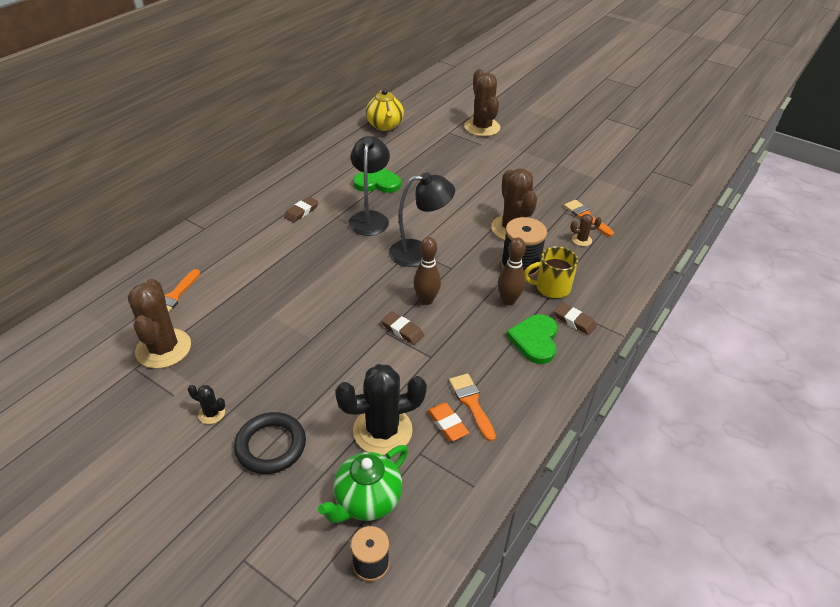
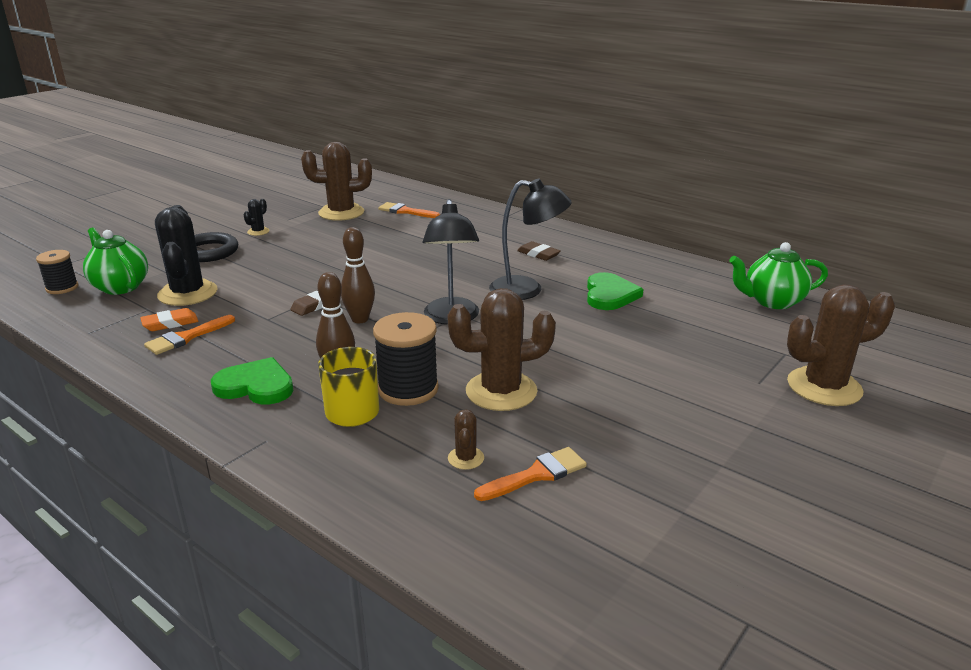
camera: 95 degrees right, 15 degrees down
yellow teapot [366,89,404,131] -> green teapot [729,242,828,309]
orange brush [449,374,496,442] -> orange brush turned 150 degrees clockwise [144,315,235,355]
brown eraser [554,303,597,335] -> none

